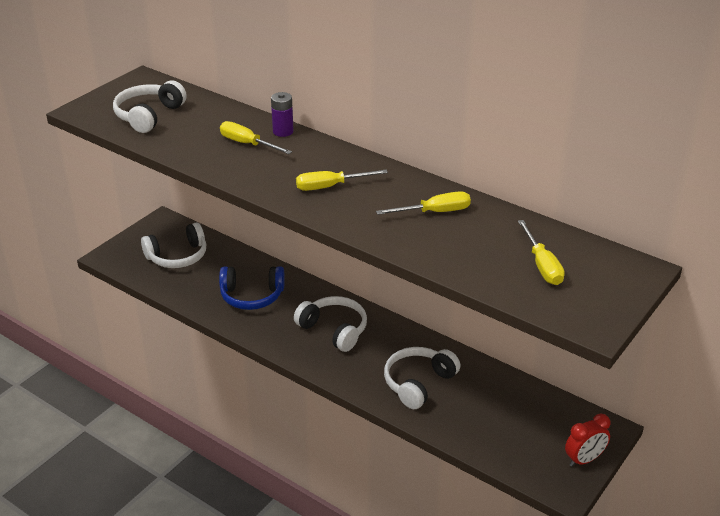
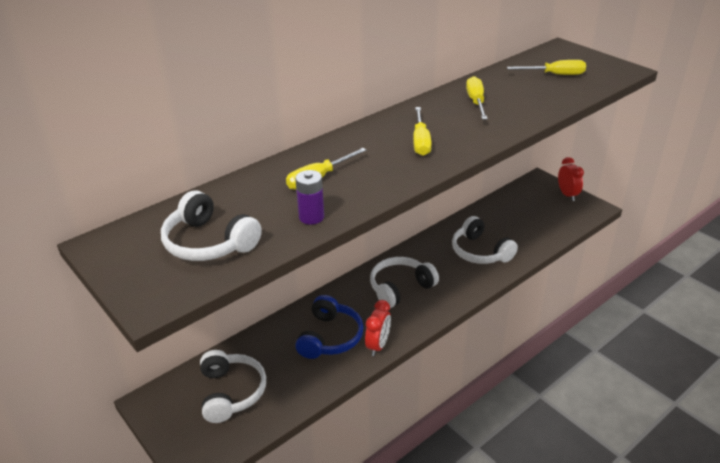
camera: 75 degrees left, 0 degrees up
purple battery [271,92,294,137] -> purple battery moved to [295,170,324,225]
none -> red clock [365,300,391,356]

